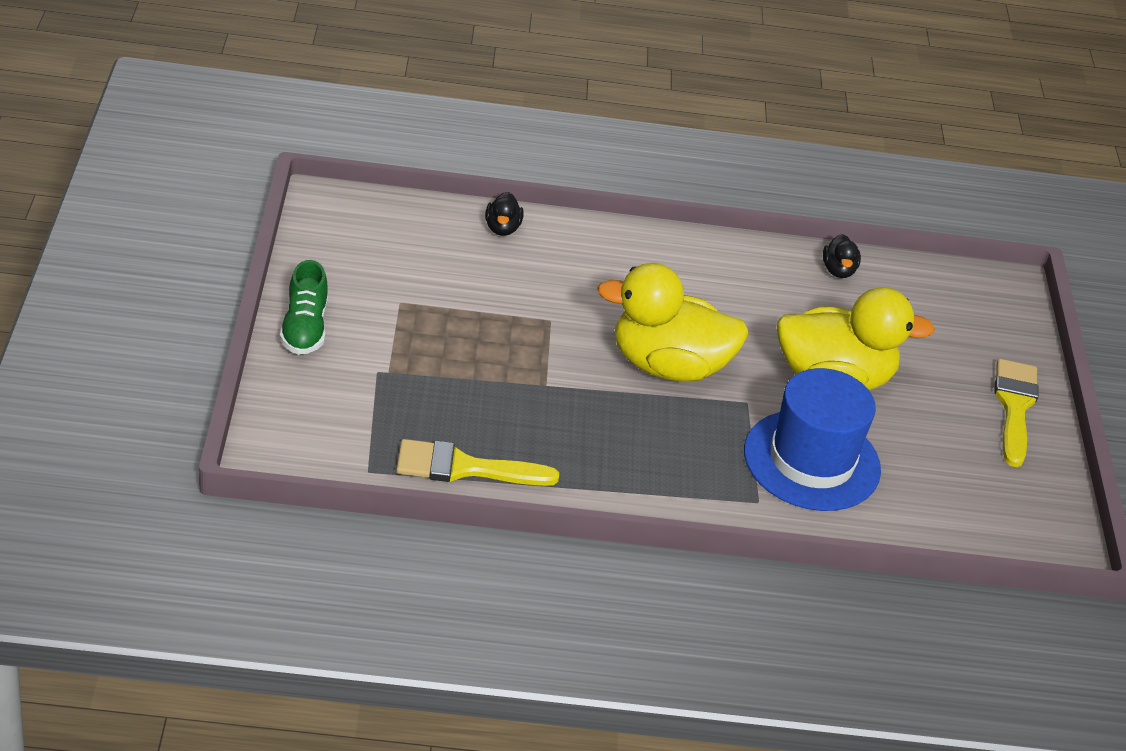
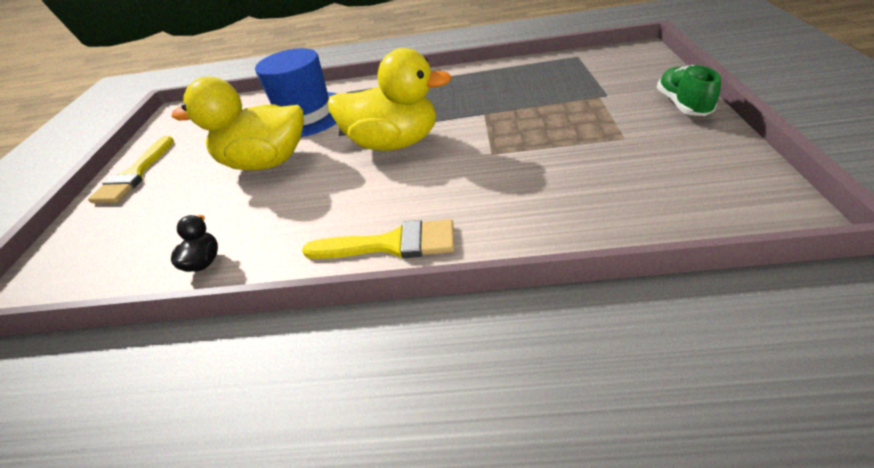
camera: 170 degrees left, 0 degrees up
yellow brush [396,439,559,486] -> yellow brush moved to [302,219,454,259]
black duck [485,192,524,236] -> none

